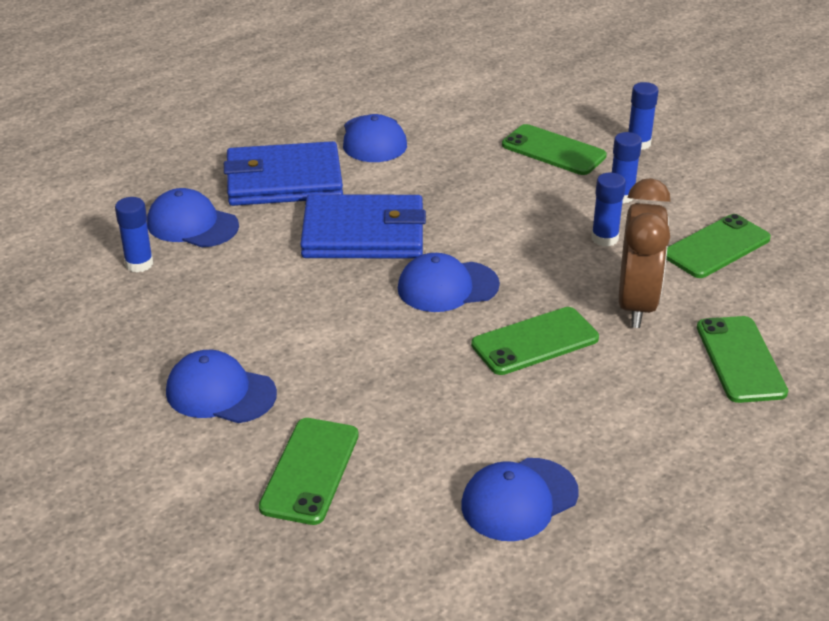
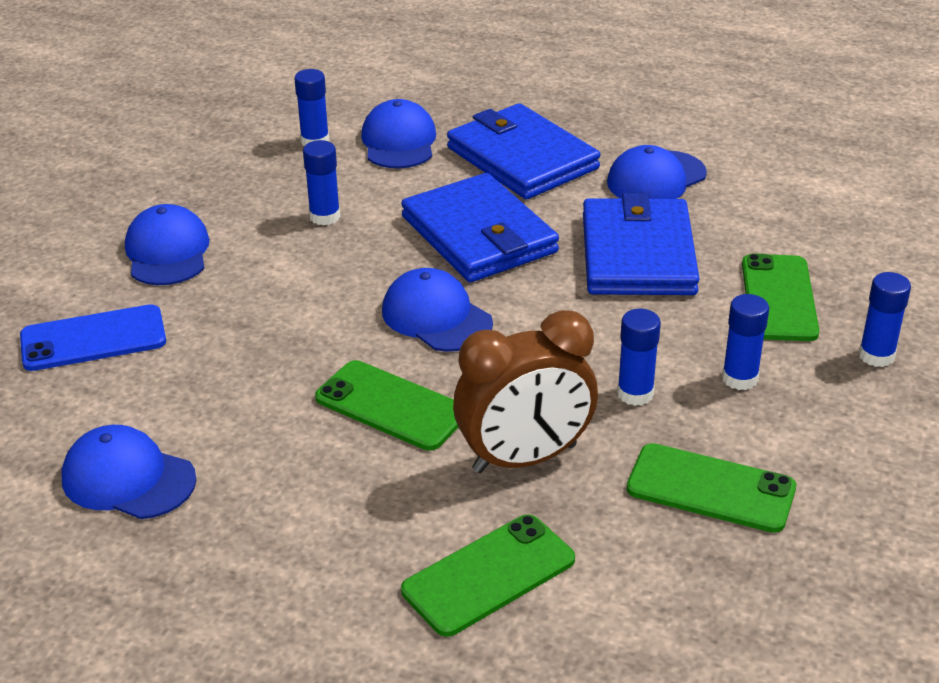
camera: 60 degrees right, 0 degrees up
green phone [259,418,358,525] -> blue phone [20,304,166,371]
none -> blue glue stick [303,140,341,226]
none -> blue wallet [583,193,700,295]

